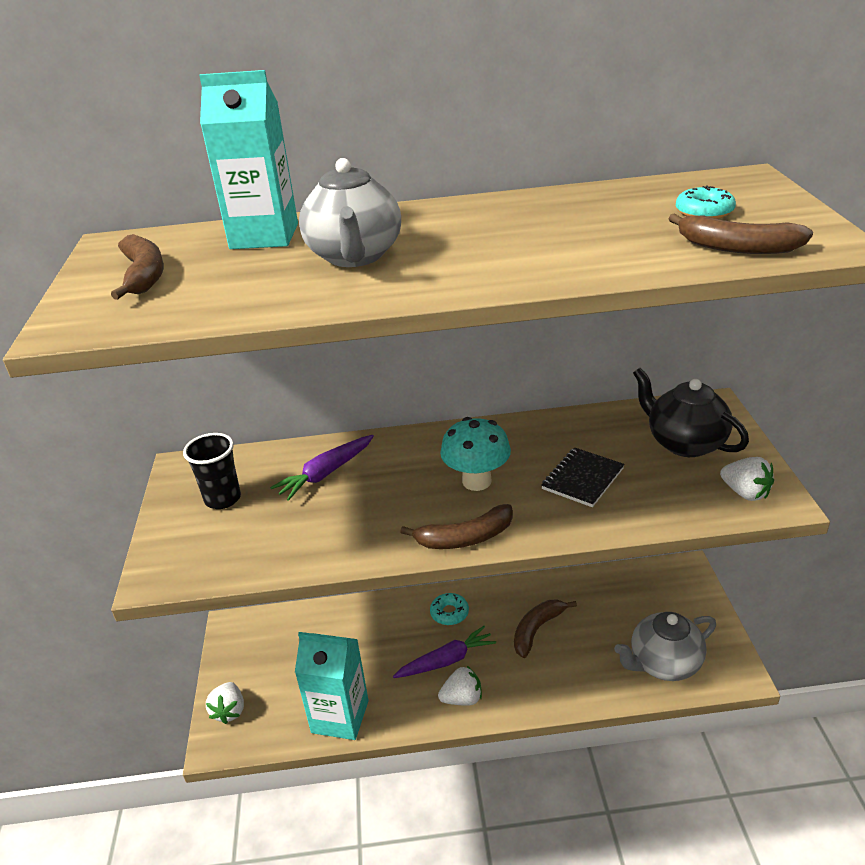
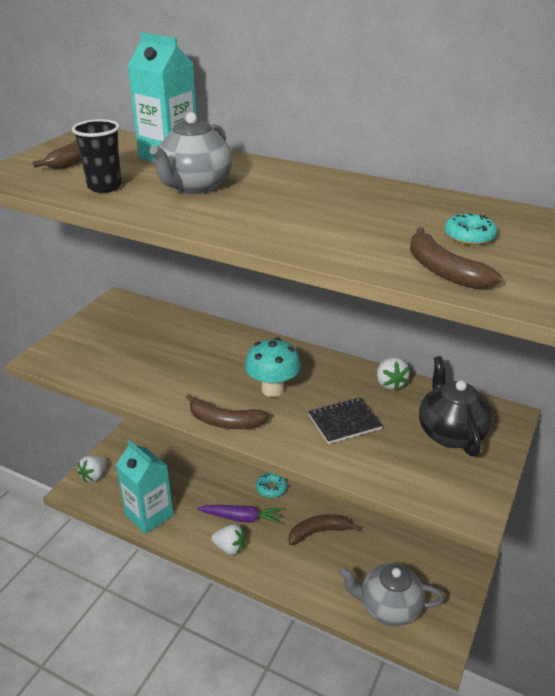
camera: 30 degrees right, 0 degrees up
black cup [183,433,241,509] -> black cup moved to [72,119,122,193]
purple carrot [270,435,374,501] -> none
white strawberry [720,457,774,501] -> white strawberry moved to [377,357,410,391]

